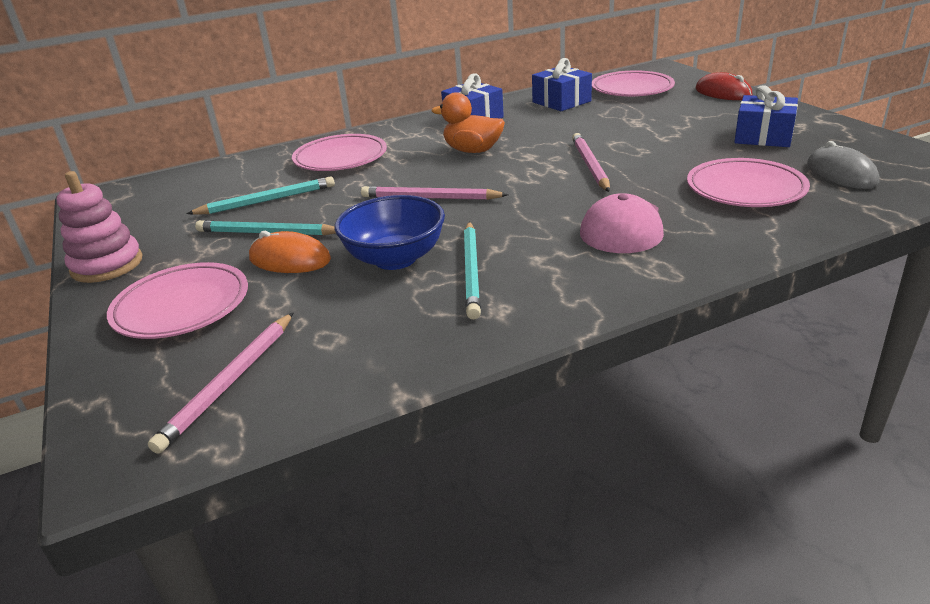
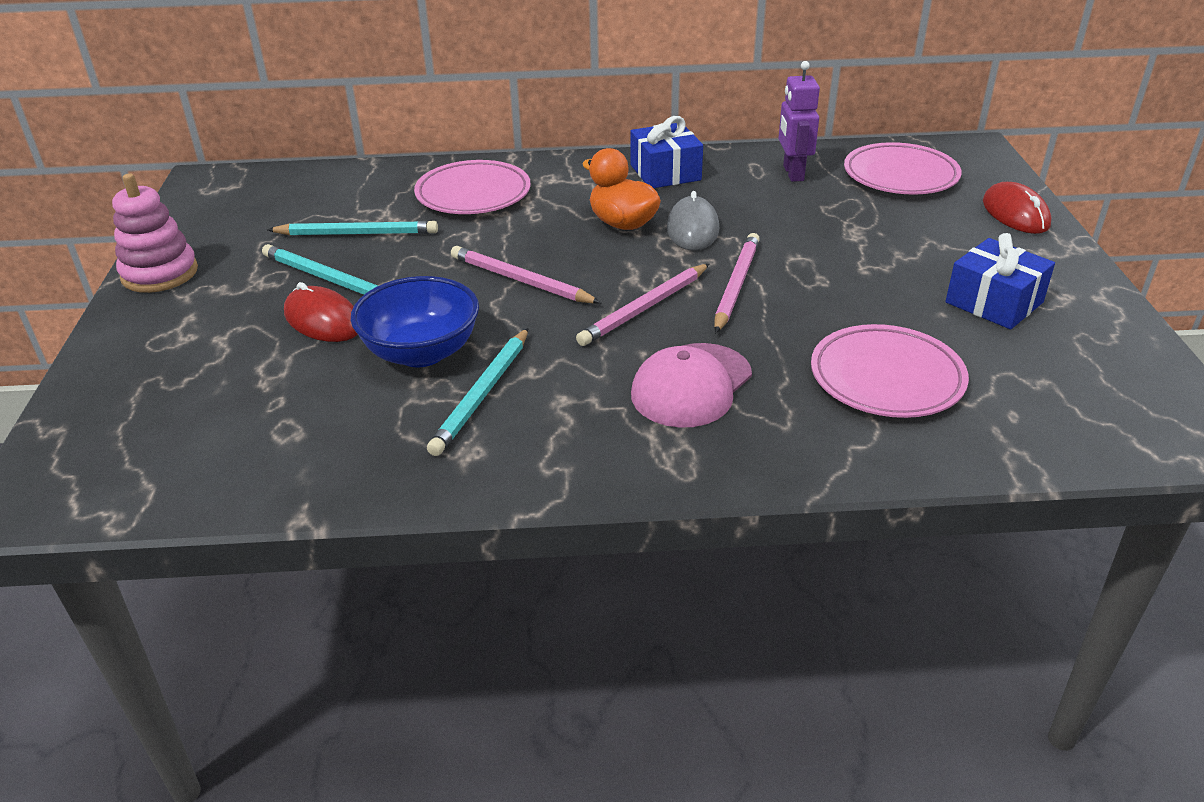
camera: 20 degrees right, 5 degrees up
pink plate [107,262,248,339] -> none
pink pencil [148,313,293,454] -> pink pencil moved to [576,264,709,346]
orange mouse [249,231,331,273] -> red mouse [284,282,358,342]
blue gift [532,58,592,111] -> purple robot [778,61,820,182]
grey mouse [807,141,880,189] -> grey mouse moved to [667,191,719,251]

